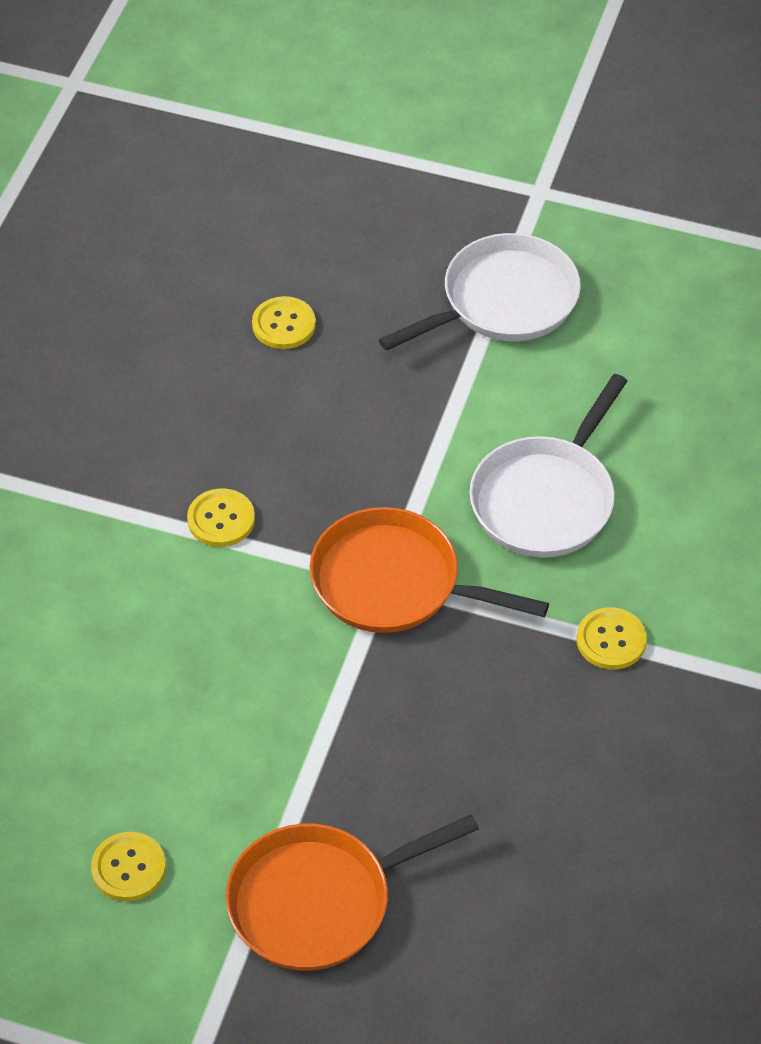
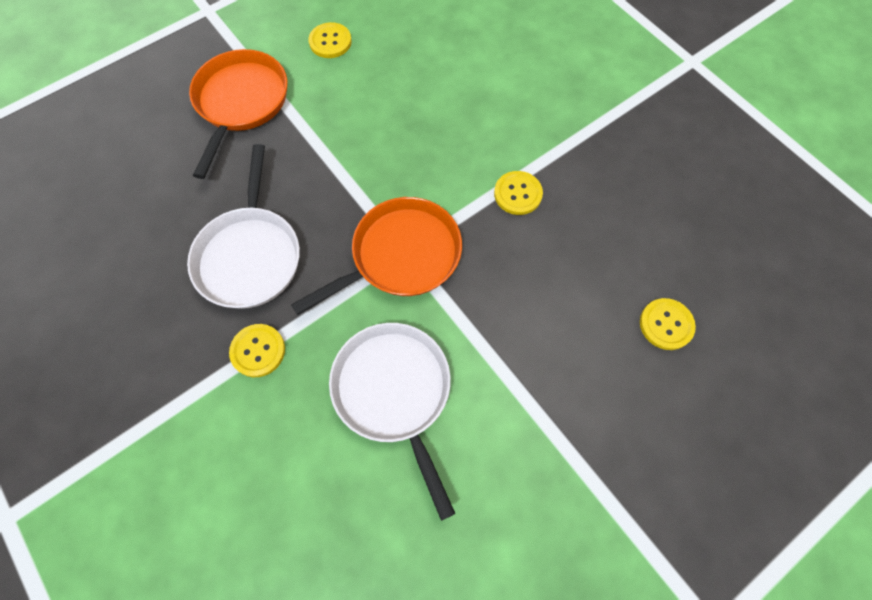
camera: 125 degrees right, 15 degrees up
white pan [379,233,581,351] -> white pan moved to [187,144,300,309]

